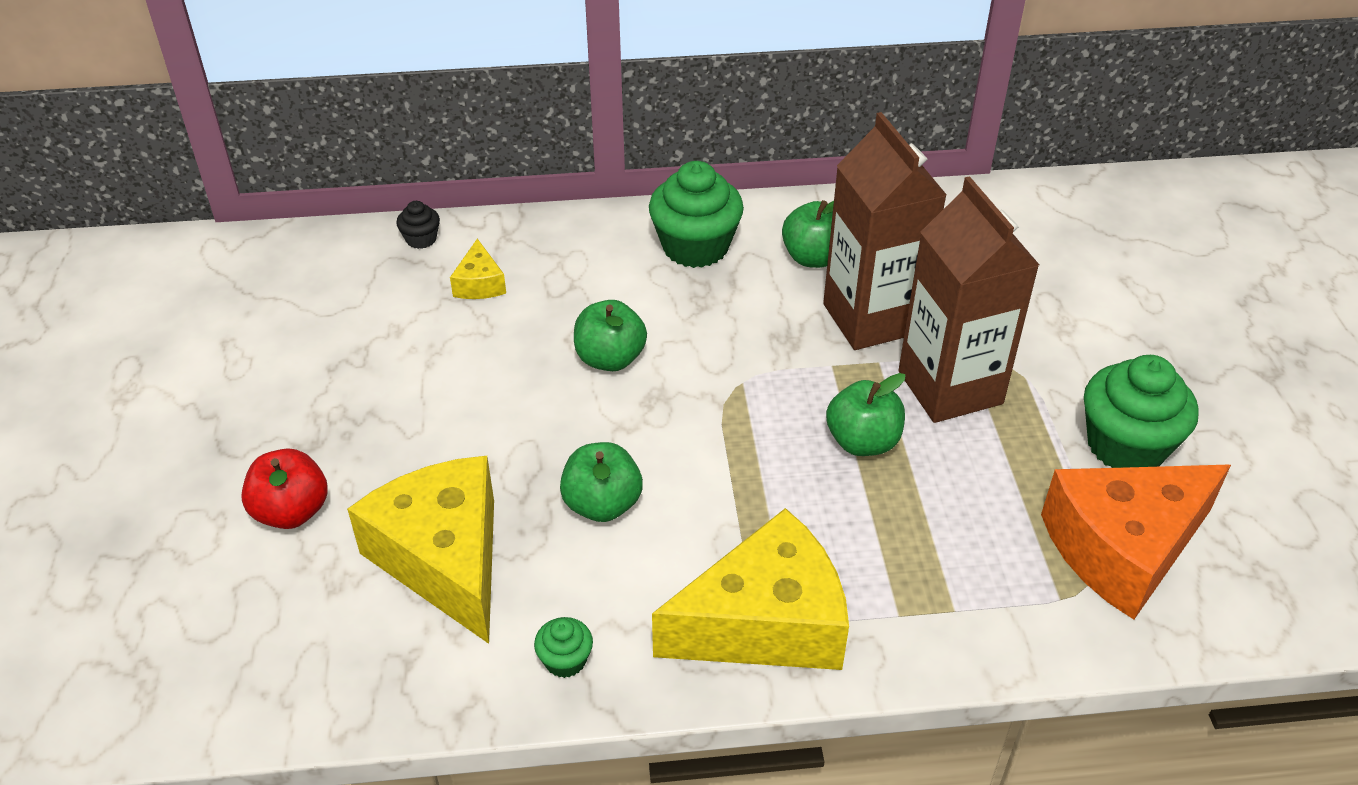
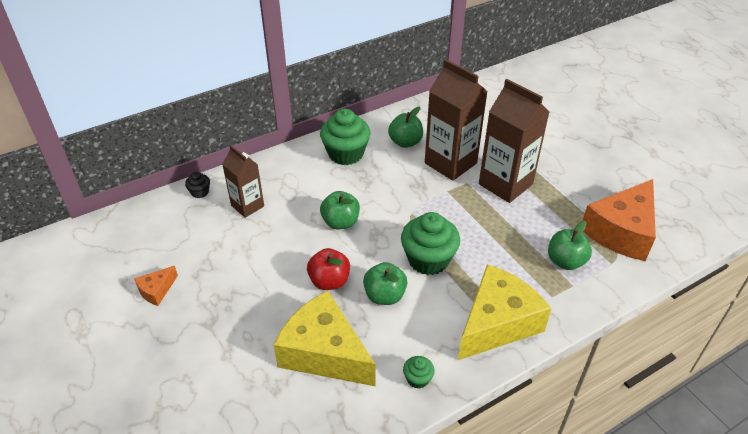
camera: 25 degrees left, 0 degrees up
red apple [241,448,328,529] -> red apple moved to [307,248,350,290]
yellow cheese [450,238,506,299] -> brown carton [222,145,264,218]
green apple [826,373,905,456] -> green apple moved to [548,221,592,270]
green cupcake [1084,355,1199,468] -> green cupcake moved to [401,212,460,275]
none -> orange cheese [134,266,178,306]

